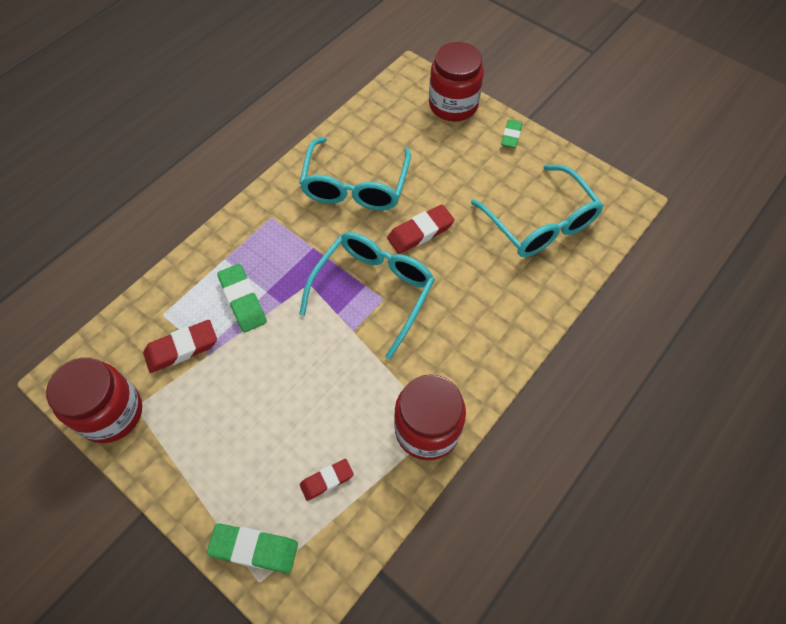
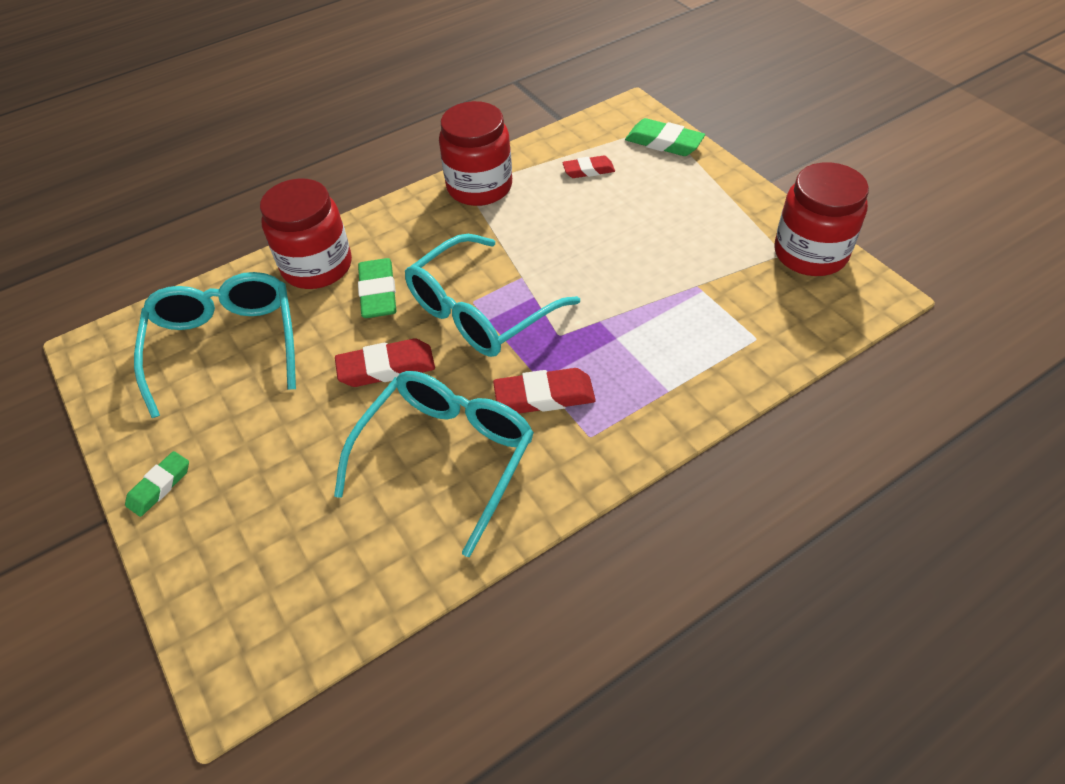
camera: 160 degrees left, 10 degrees down
red eraser [143,320,217,373] -> red eraser moved to [493,368,596,414]
green eraser [217,264,267,332] -> green eraser moved to [358,258,396,318]
red jar [429,42,484,121] -> red jar moved to [260,178,352,289]

